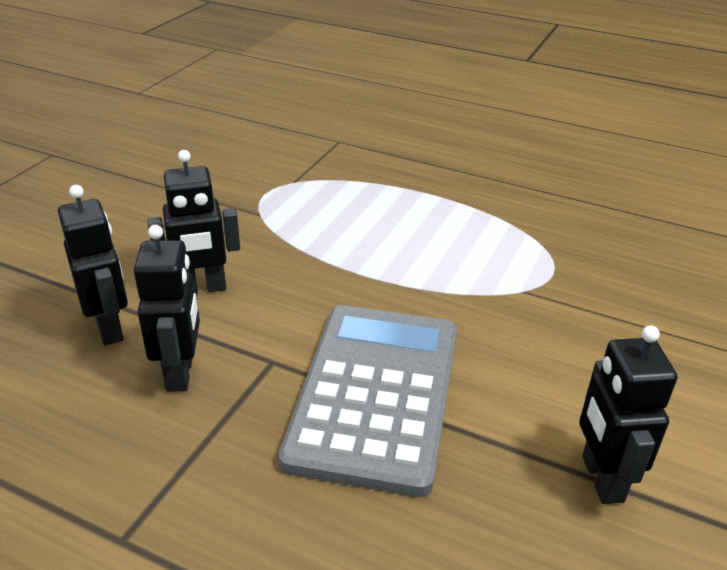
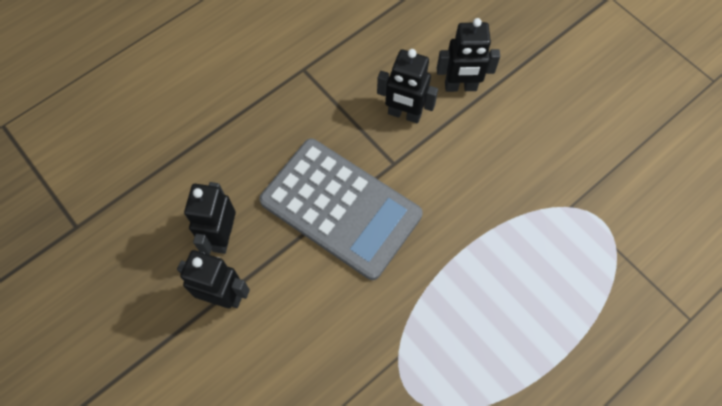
camera: 115 degrees right, 30 degrees up
black robot [147,150,240,294] -> black robot moved to [184,182,236,255]

